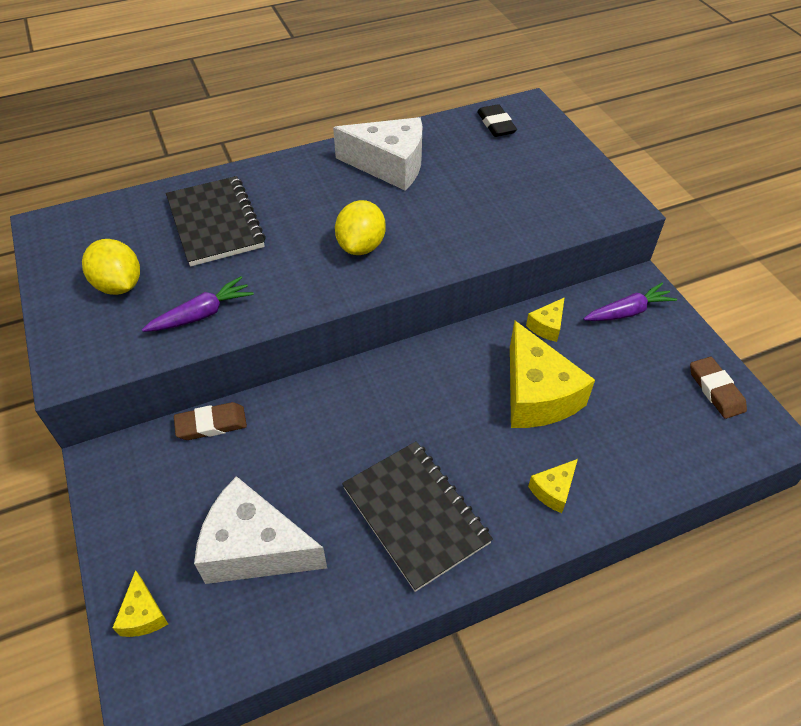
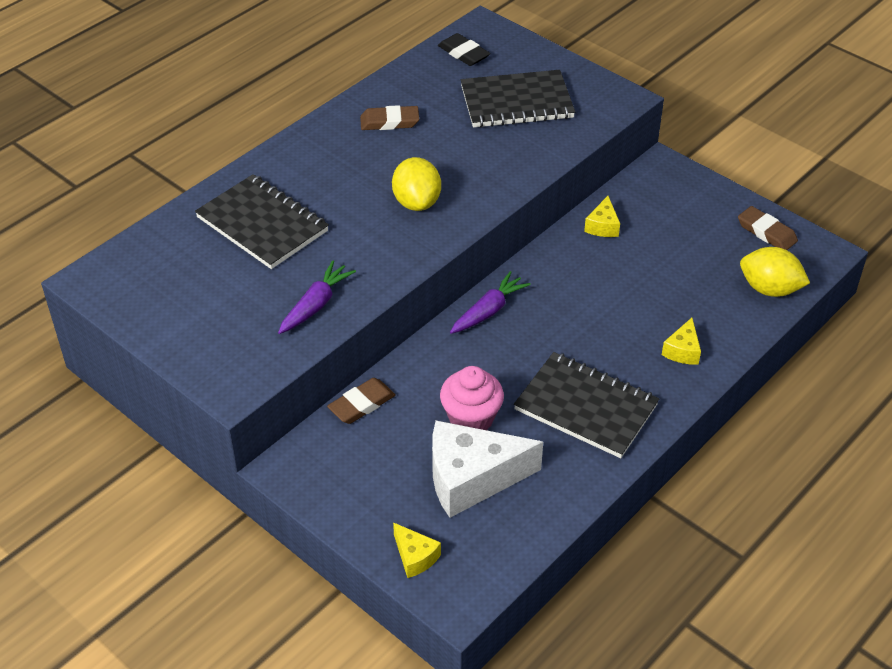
camera: 25 degrees left, 5 degrees down
yellow lemon [82,239,140,295] -> yellow lemon moved to [740,247,810,297]
white cheese [333,117,422,190] -> brown eraser [360,105,419,130]
yellow cheese [510,321,595,428] -> none
purple carrot [583,283,677,321] -> purple carrot moved to [450,271,531,334]
none -> pink cupcake [440,366,504,430]
none -> black notebook [461,70,575,128]

